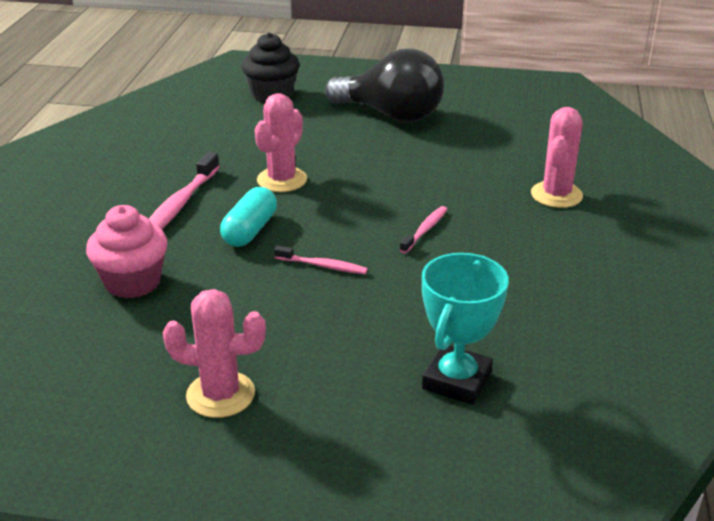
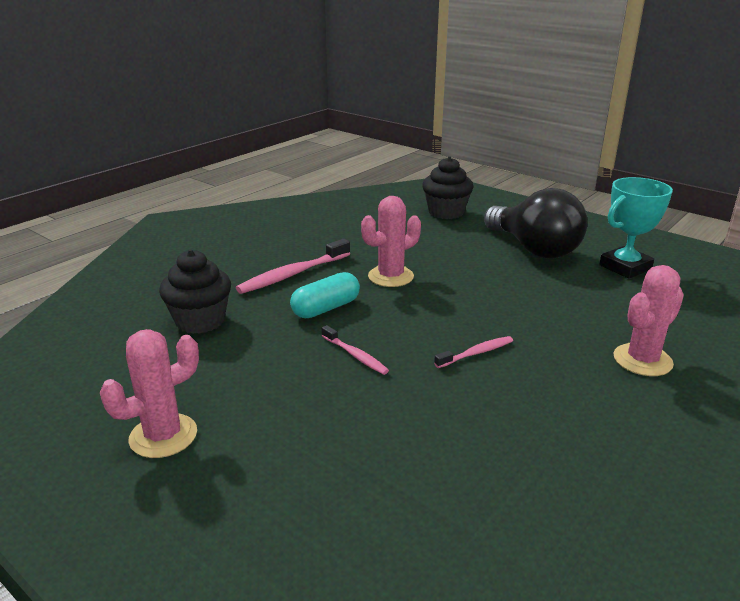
camera: 30 degrees right, 5 degrees down
pink cupcake [86,205,168,299] -> black cupcake [159,250,231,334]
pink cactus [163,289,266,418] -> pink cactus turned 75 degrees counterclockwise [100,329,199,458]
turquoise trophy [422,253,509,405] -> turquoise trophy moved to [599,177,673,279]

